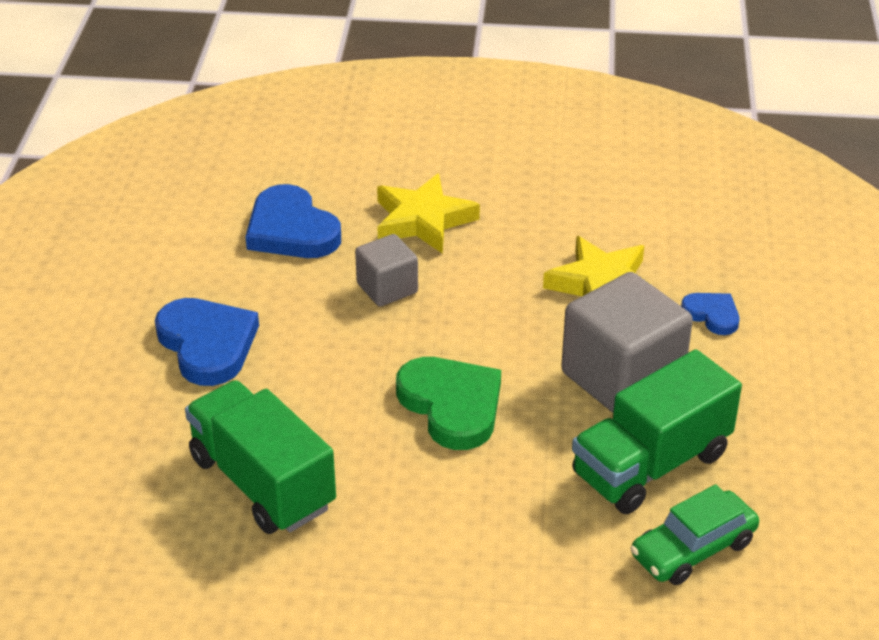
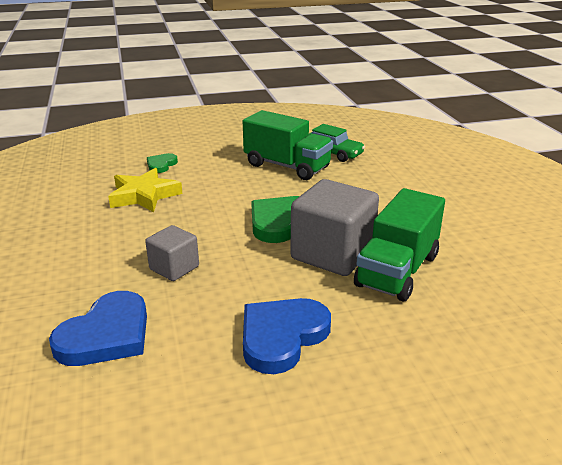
camera: 110 degrees left, 10 degrees down
yellow star [377,173,480,254] -> none
grey cube [561,272,693,413] -> grey cube moved to [290,179,379,276]
blue heart [681,293,739,335] -> green heart [147,153,178,173]

